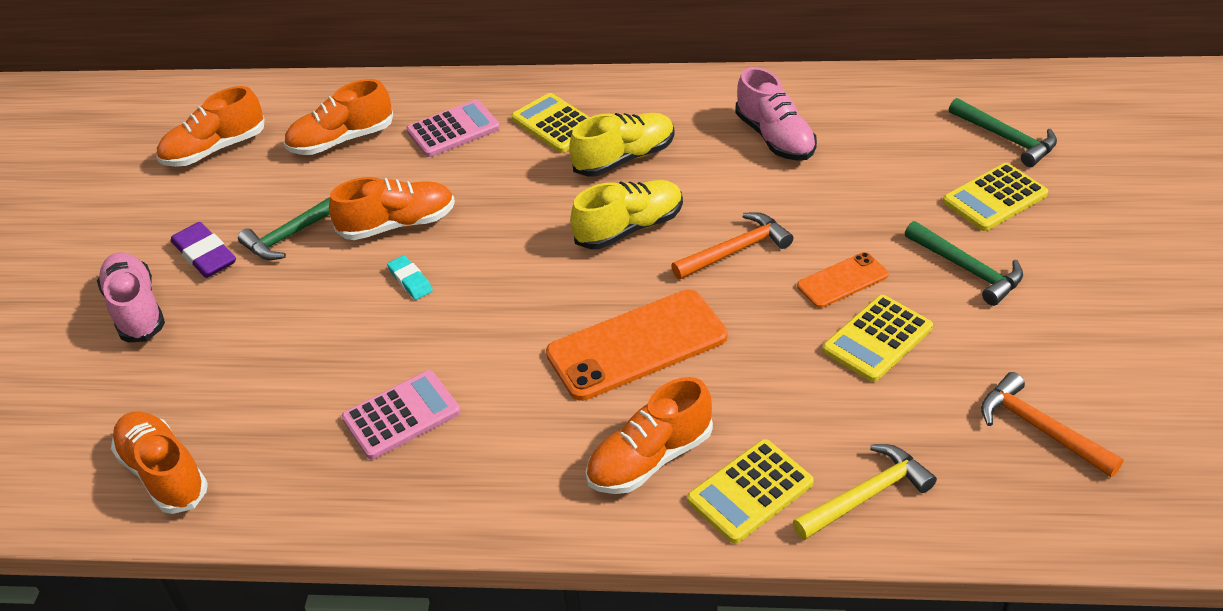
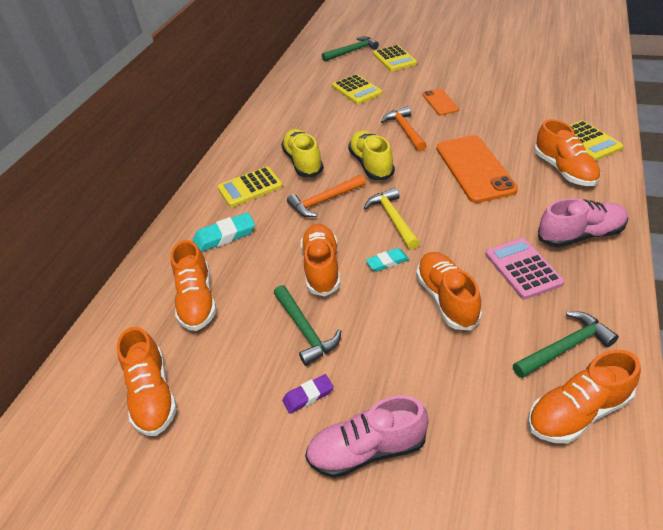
camera: 75 degrees left, 0 degrees up
purple eraser [171,222,236,278] -> purple eraser [282,374,334,414], size x0.62
pink calculator [407,100,500,157] -> turquoise eraser [193,212,255,252]
pink shoe [735,67,817,161] -> pink shoe moved to [538,198,628,247]
yellow hammer [793,444,937,540] -> yellow hammer moved to [364,188,420,250]
yellow calculator [822,295,933,382] -> yellow calculator moved to [332,74,382,104]
green hammer [905,221,1023,306] -> green hammer moved to [513,311,619,378]
orange hammer [981,372,1124,477] -> orange hammer moved to [287,174,366,217]
none -> orange shoe [416,252,482,330]

